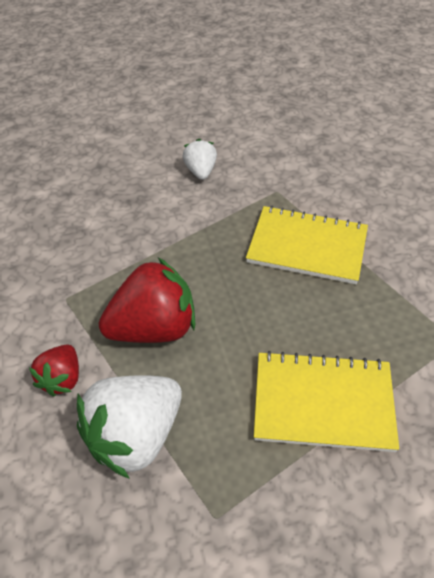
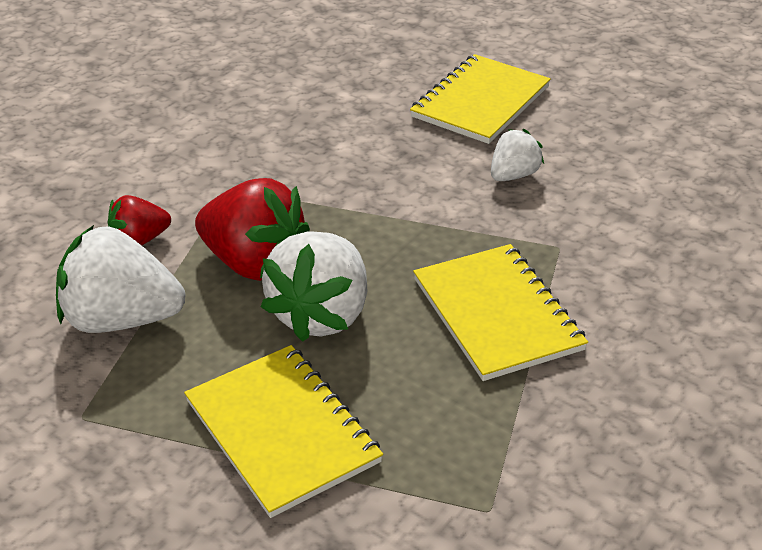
camera: 50 degrees right, 10 degrees down
none -> white strawberry [261,232,367,342]
none -> yellow notebook [410,54,551,144]

